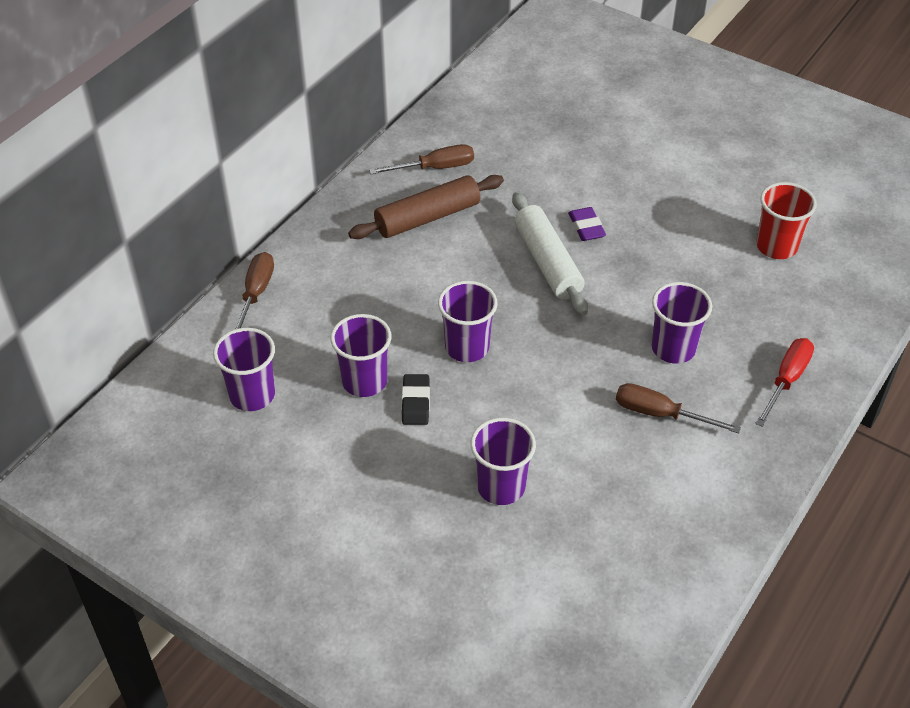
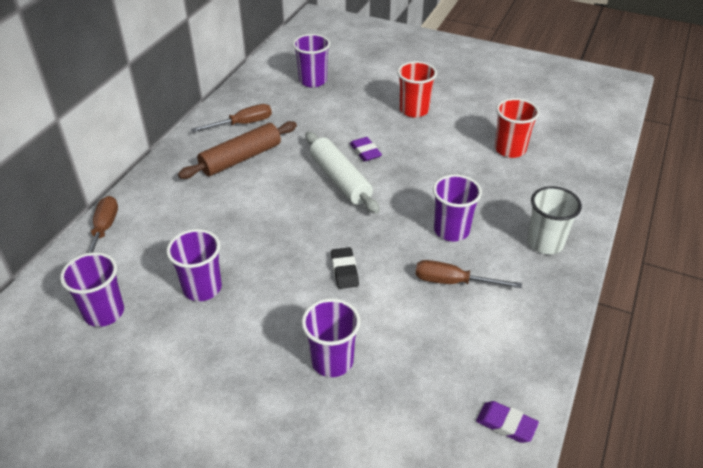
camera: 10 degrees left, 5 degrees down
black eraser [402,374,430,425] -> black eraser moved to [331,247,359,289]
purple cup [438,281,498,362] -> purple cup moved to [293,34,330,87]
red screwdriver [755,338,814,427] -> white cup [527,186,582,254]
none -> red cup [397,61,437,118]
none -> purple eraser [476,401,539,443]

